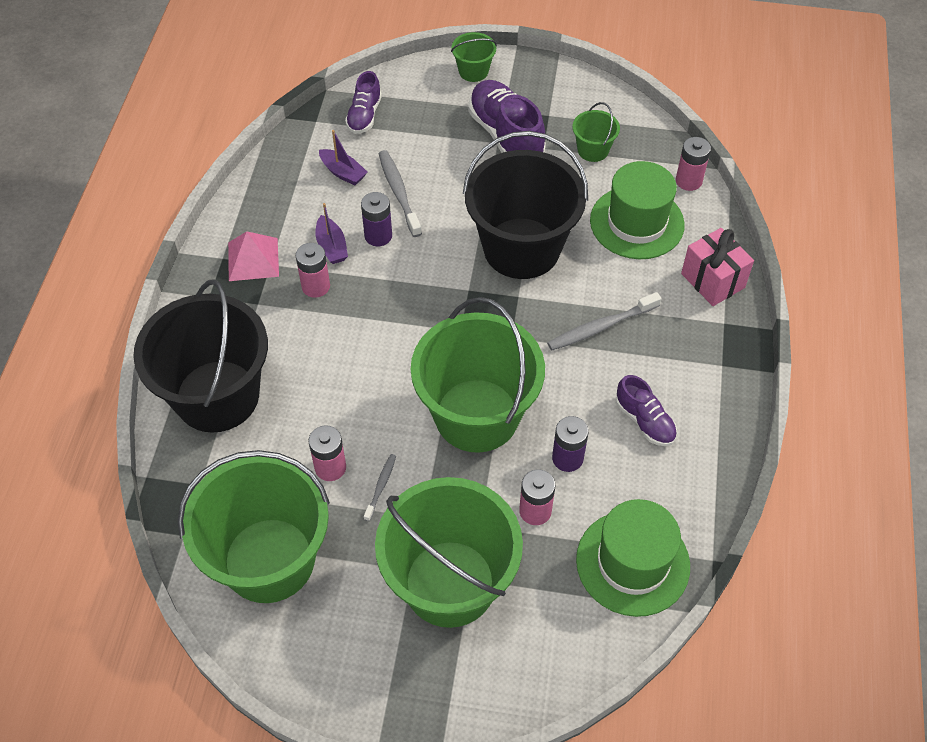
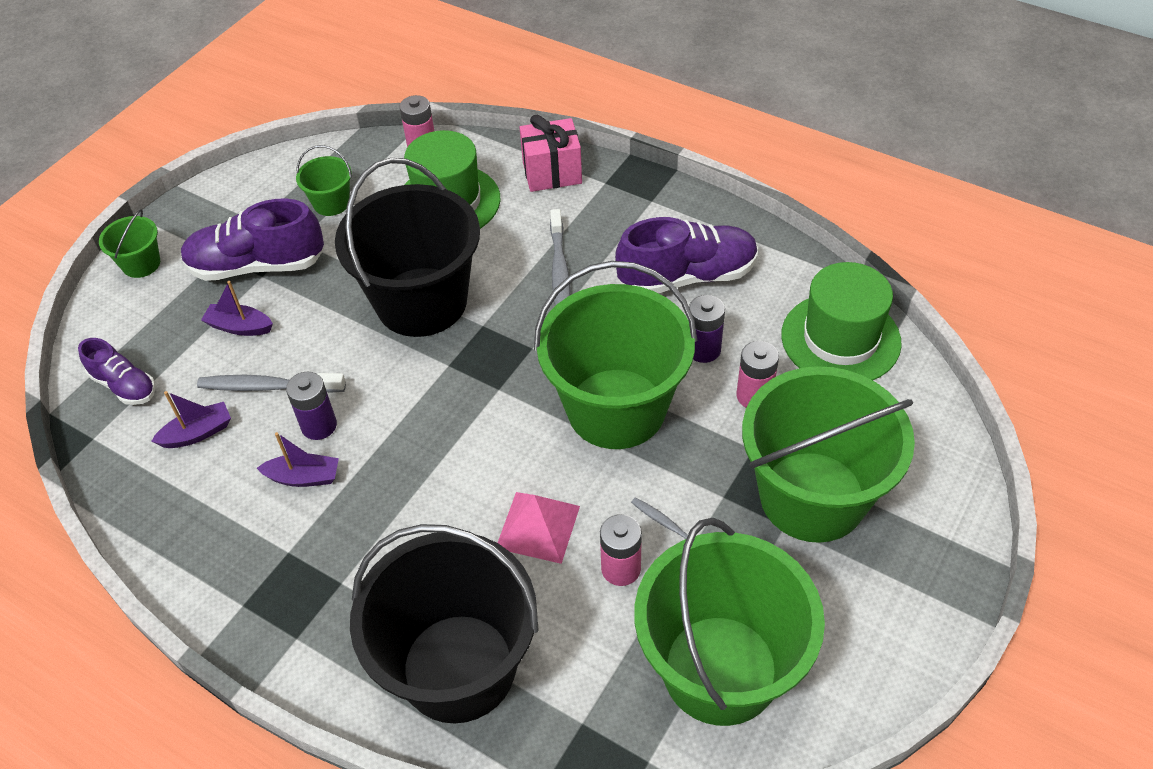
camera: 65 degrees left, 5 degrees down
pink pyramid [228,231,279,281] -> pink pyramid moved to [498,492,580,564]
pink battery [296,243,330,298] -> none
purple shoe [616,375,677,446] -> purple shoe [615,217,758,293], size x1.73
none -> purple boat [201,281,273,336]

